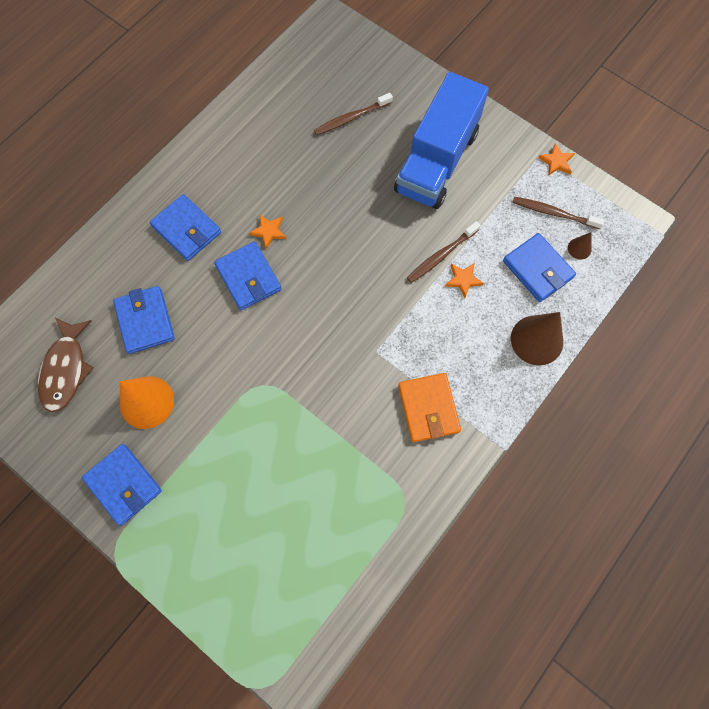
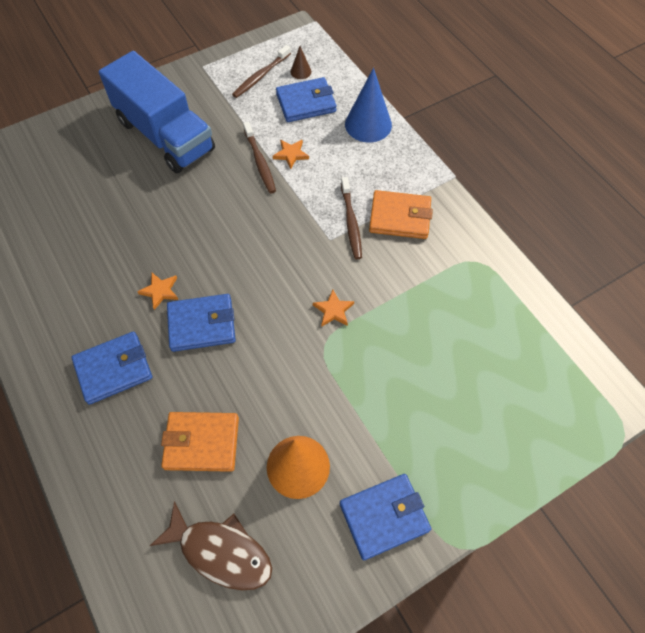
camera: 70 degrees left, 10 degrees down
blue wallet [113,286,175,354] -> orange wallet [161,412,239,472]
brown toothbrush [314,93,393,136] -> brown toothbrush moved to [341,177,362,259]
brown cone [511,312,563,365] -> blue cone [345,68,392,142]
orange star [538,143,575,176] -> orange star moved to [313,290,354,326]

